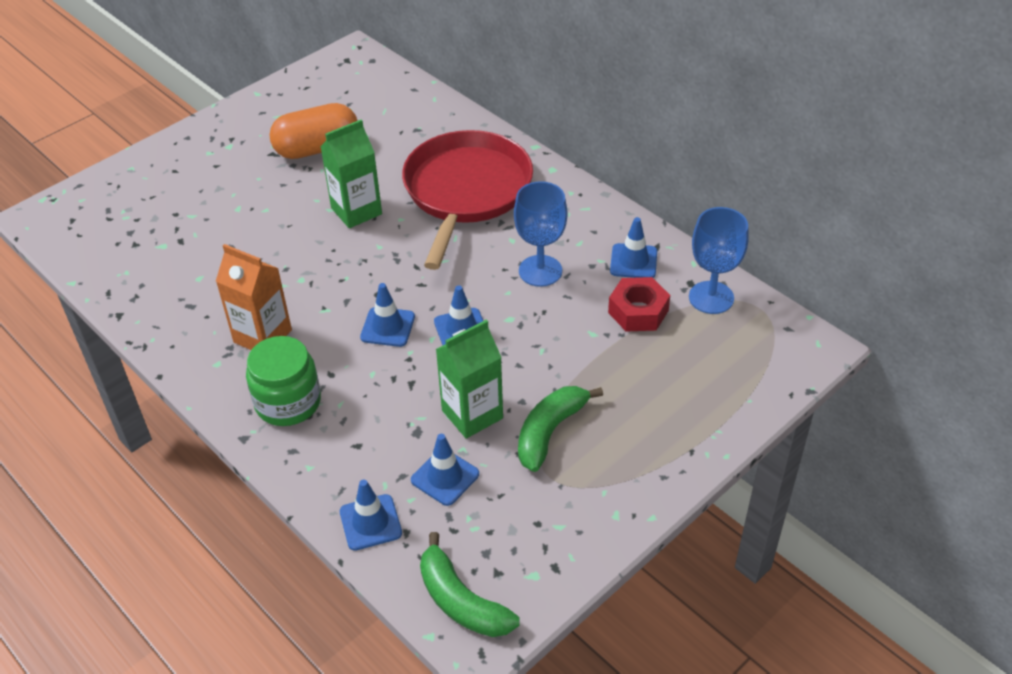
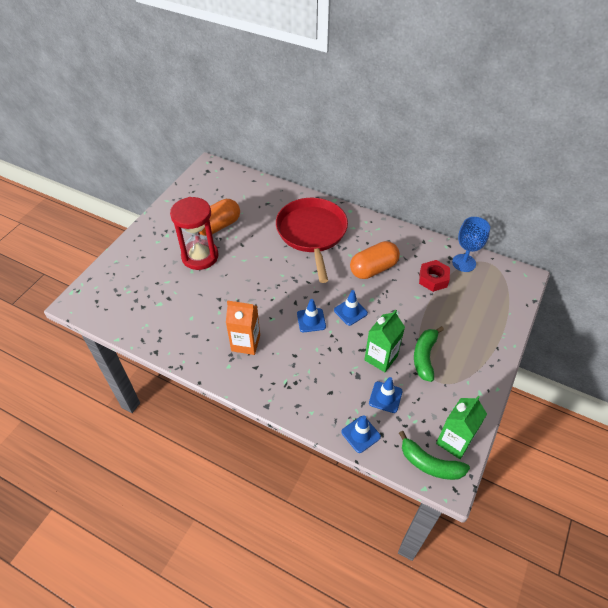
camera: 20 degrees left, 5 degrees up
green jar [246,336,321,426] -> none
green carton [320,119,382,228] -> green carton moved to [436,396,487,459]
blue goblet [514,181,568,287] -> orange capsule [350,241,400,279]
blue traffic cone [610,217,657,278] -> none
none -> red hourglass [170,197,219,270]

